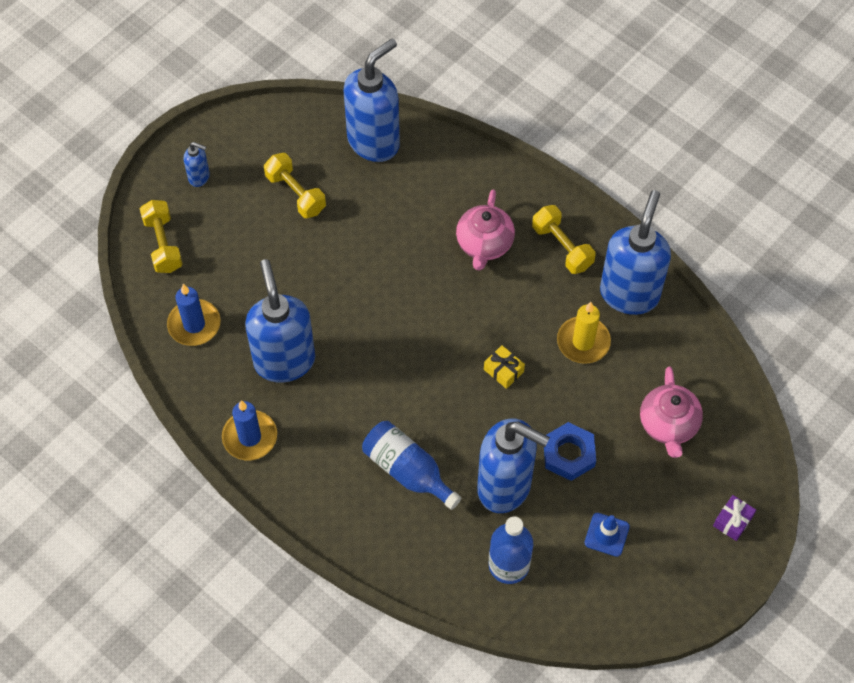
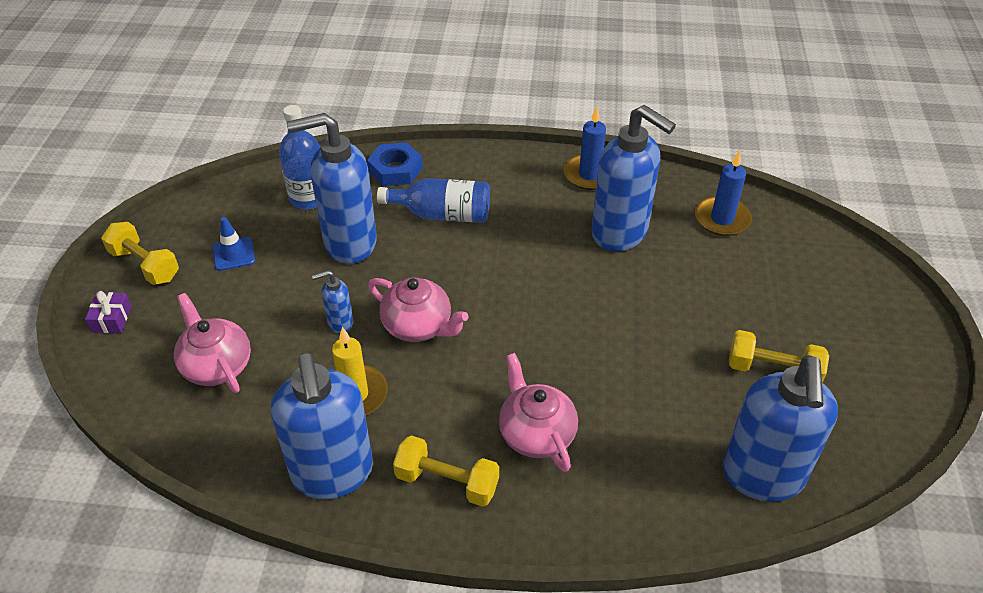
camera: 145 degrees right, 15 degrees down
yellow dumbbell [140,200,183,273] -> yellow dumbbell moved to [101,222,179,285]
blue soap dispenser [184,142,210,187] -> blue soap dispenser moved to [312,270,353,334]
yellow gift [484,345,525,389] -> pink teapot [368,277,469,342]
blue nut [544,422,596,481] -> blue nut moved to [367,142,423,186]

